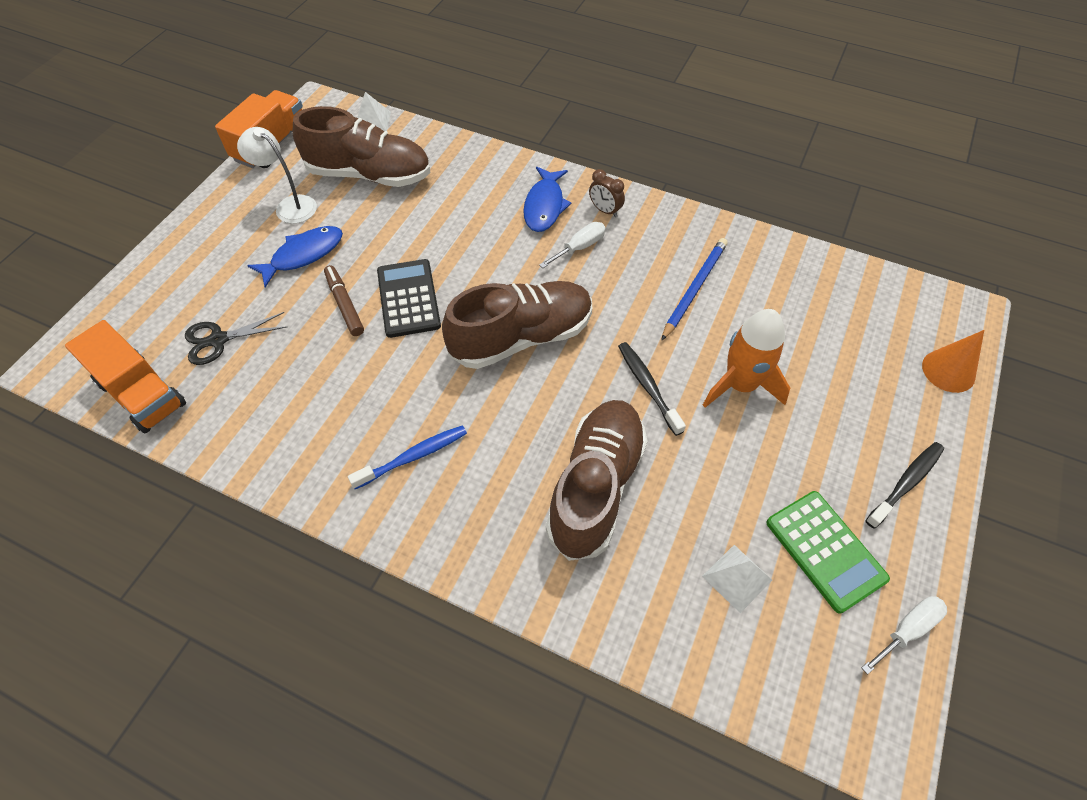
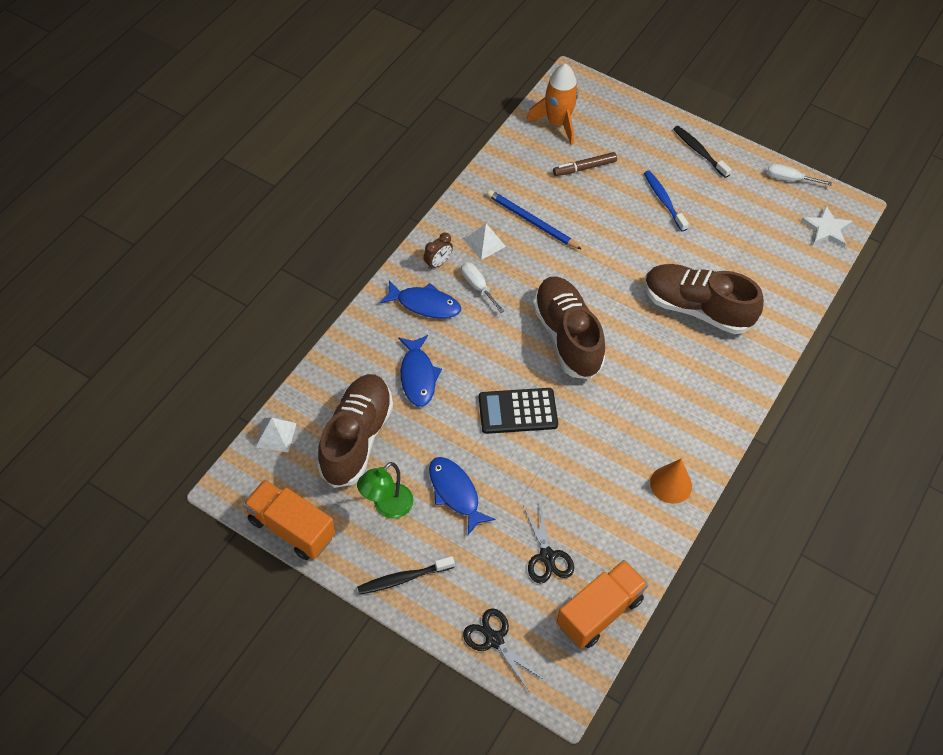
camera: 85 degrees left, 0 degrees up
white lamp [237,127,317,224] -> green lamp [357,462,413,519]
brown marker [324,265,364,336] -> brown marker moved to [553,152,617,176]
blue toothbrush [348,425,467,489] -> blue toothbrush moved to [644,170,689,232]
black toothbrush [618,342,686,436] -> black toothbrush moved to [357,556,455,595]
white pyramid [702,545,772,613] -> white pyramid moved to [464,223,506,260]
orange rocket [703,309,790,408] -> orange rocket moved to [527,64,579,145]
green calculator [767,491,890,614] -> none
white screwdriver [862,596,947,675] -> white screwdriver turned 45 degrees counterclockwise [767,164,832,186]
orange cone [922,330,984,393] -> orange cone moved to [650,459,692,504]
none -> blue fish [398,335,442,407]
none -> black scissors [463,608,544,691]
none -> white star [801,206,853,247]

